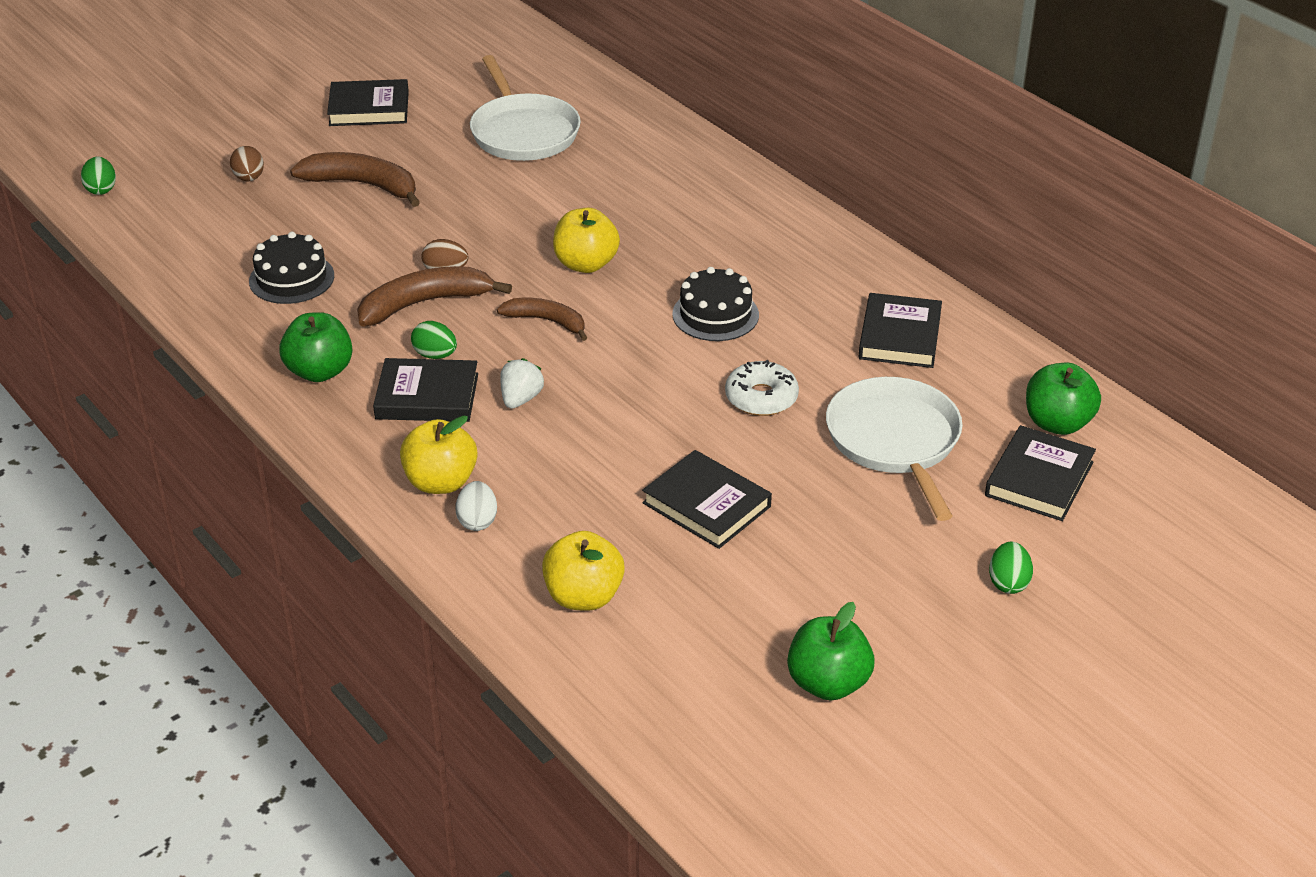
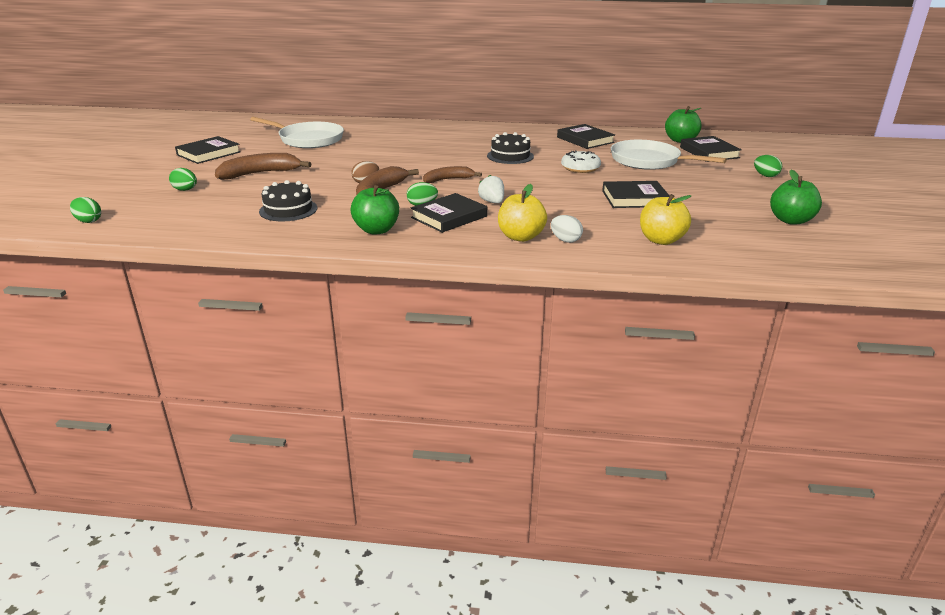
camera: 45 degrees left, 10 degrees down
brown egg [230,146,264,181] -> green egg [169,168,197,191]
yellow apple [553,208,620,273] -> none

